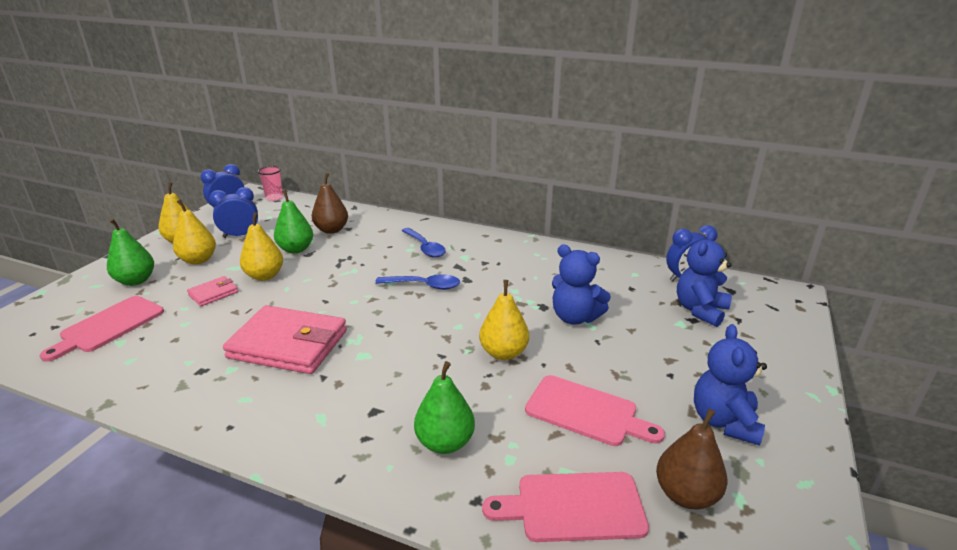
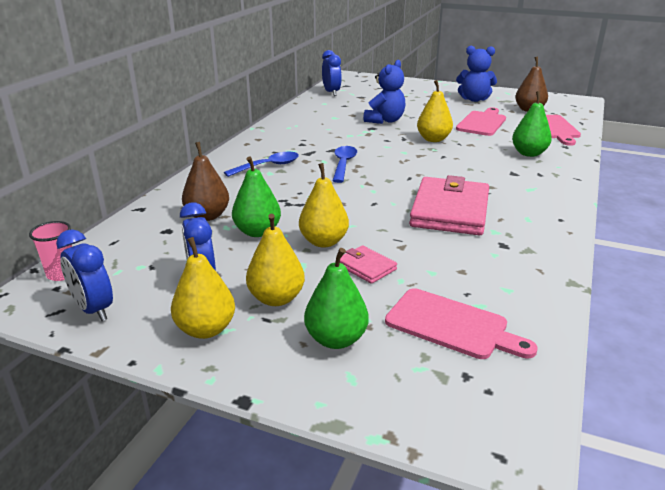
camera: 90 degrees left, 0 degrees up
blue teddy bear [677,231,732,327] -> none

